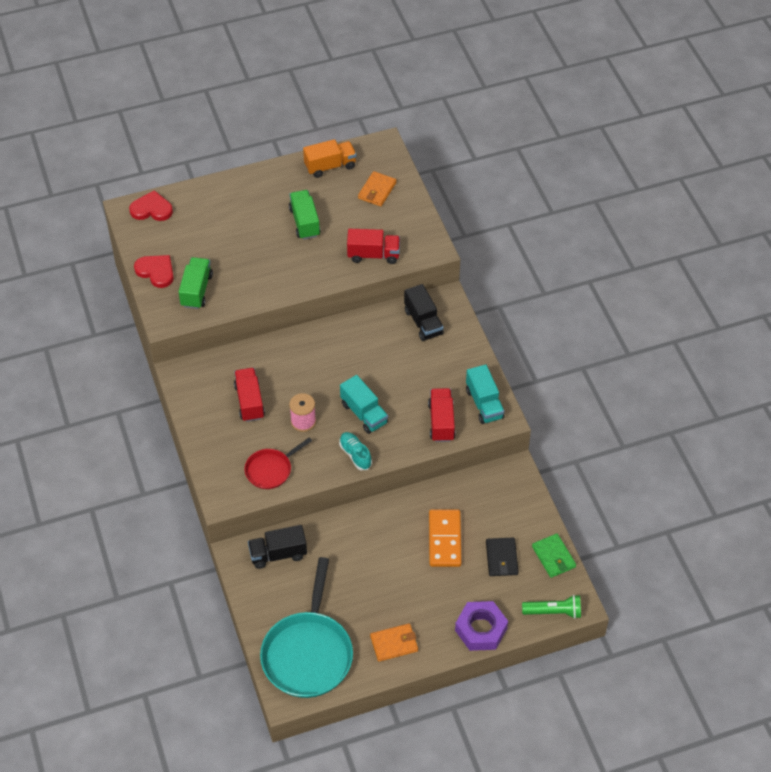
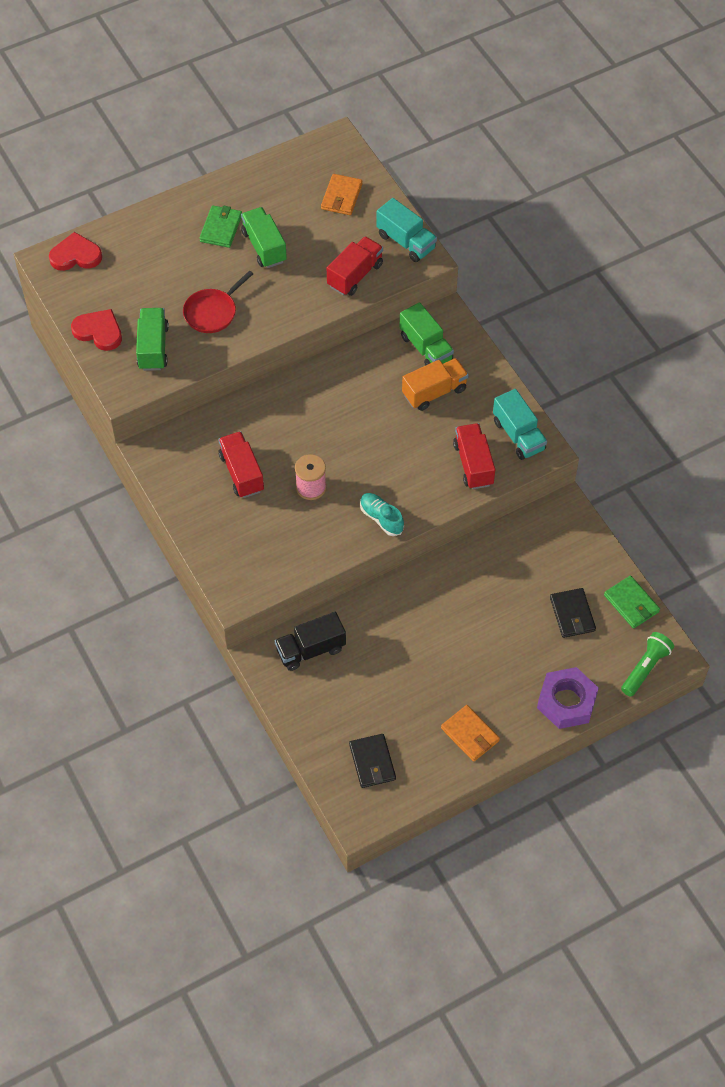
camera: 10 degrees left, 5 degrees up
red pan [245,438,312,489] -> red pan moved to [183,270,253,333]
turquoise pan [260,557,353,698] -> black wallet [349,734,396,788]
orange truck [303,139,356,178] -> orange truck moved to [402,358,469,411]
turquoise truck [340,375,388,434] -> turquoise truck moved to [376,198,437,262]
red truck [347,229,400,264] -> red truck turned 45 degrees counterclockwise [327,236,383,296]
orange wallet [370,623,418,662] -> orange wallet turned 75 degrees clockwise [441,705,500,762]
black truck [404,284,444,341] -> green truck [399,302,454,366]
orange domino [429,509,461,567] -> none
green flashlight [522,595,581,619] -> green flashlight turned 45 degrees counterclockwise [621,632,674,697]
none -> green wallet [199,205,242,248]

